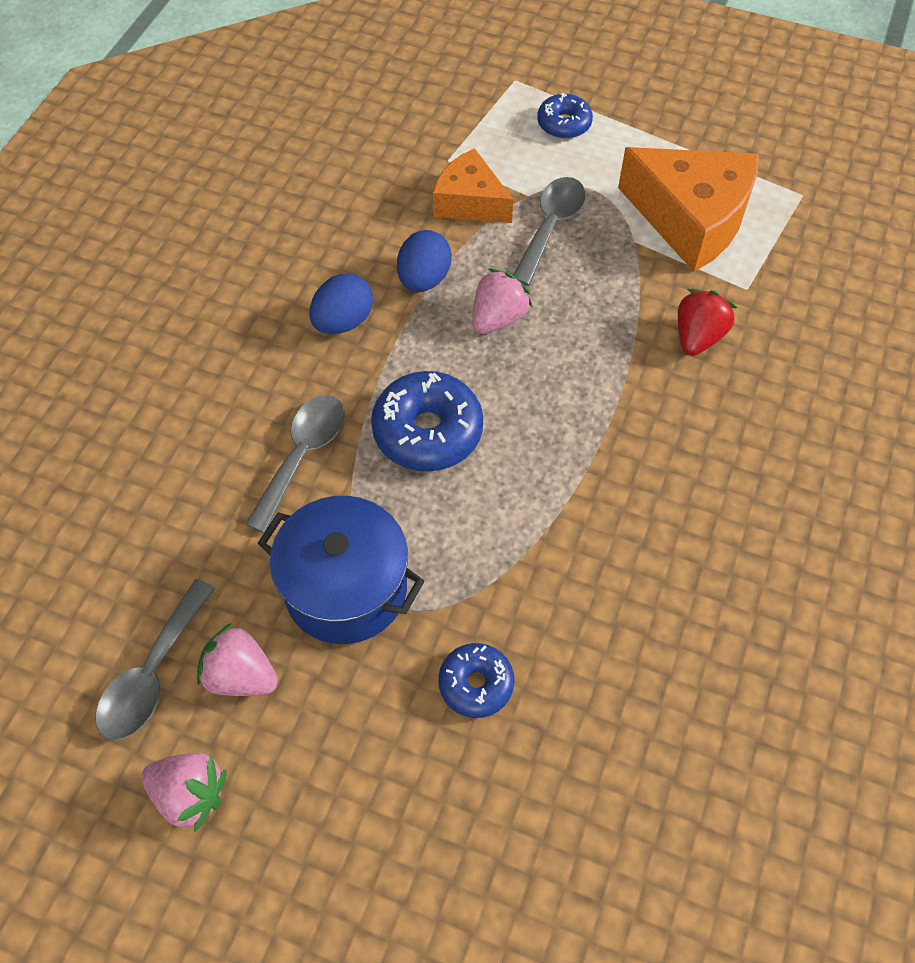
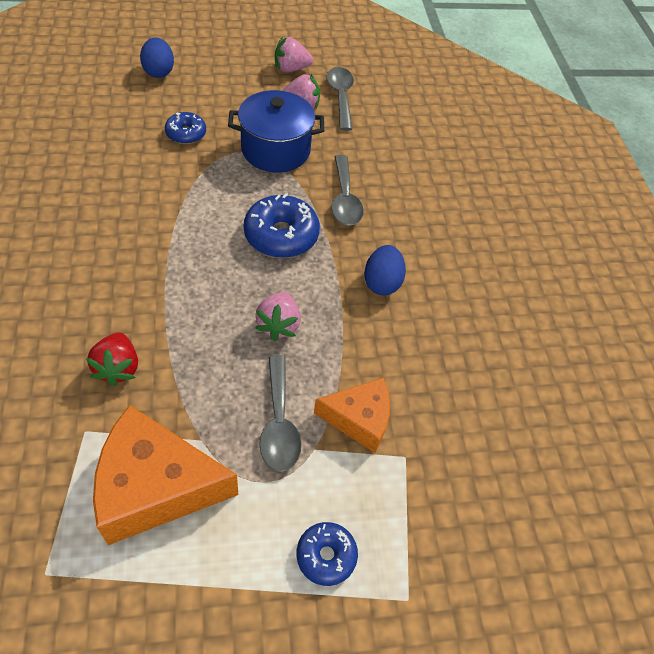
camera: 145 degrees right, 5 degrees down
blue egg [397,230,452,292] -> blue egg moved to [140,37,174,78]

